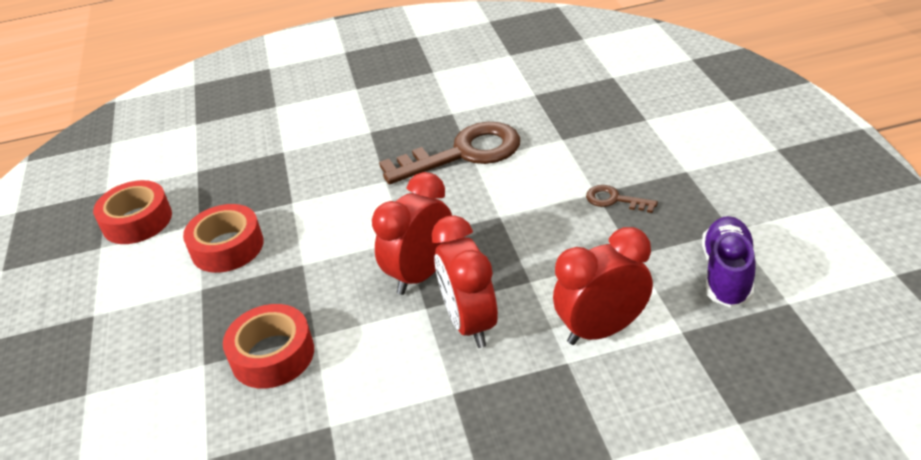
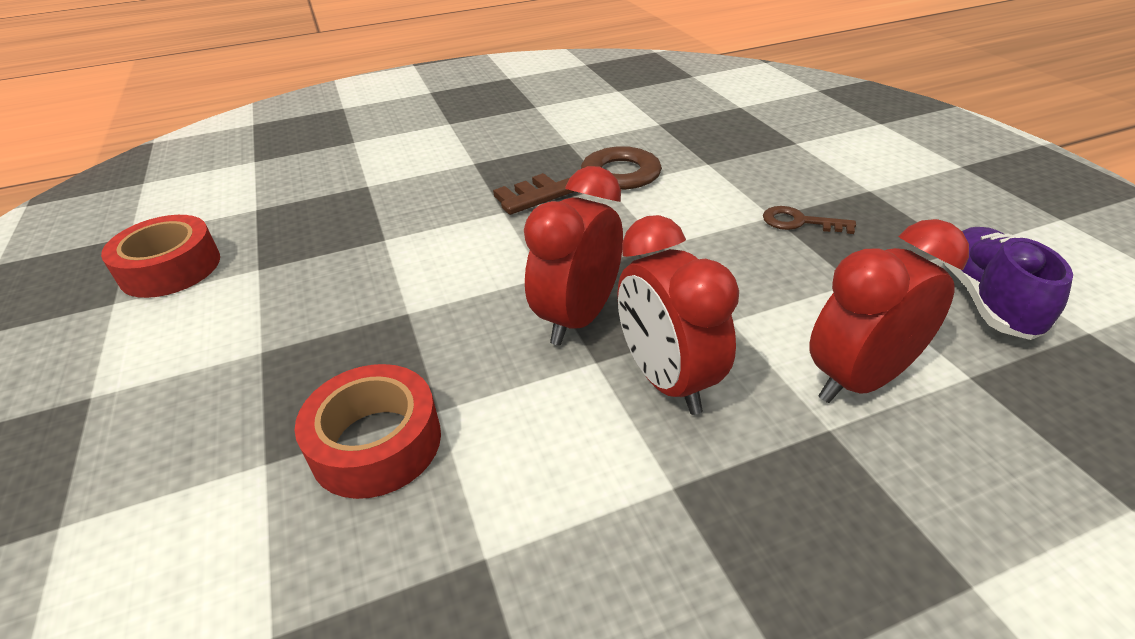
camera: 10 degrees left, 0 degrees up
red tape [183,204,264,273] -> none

